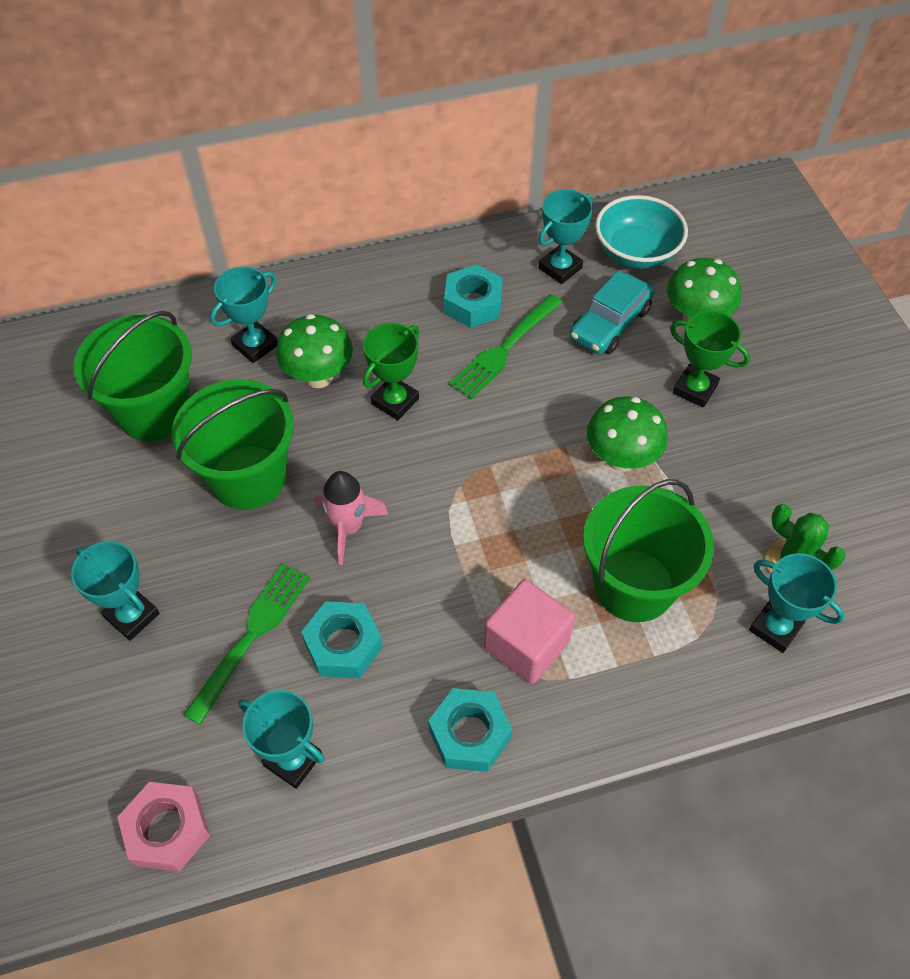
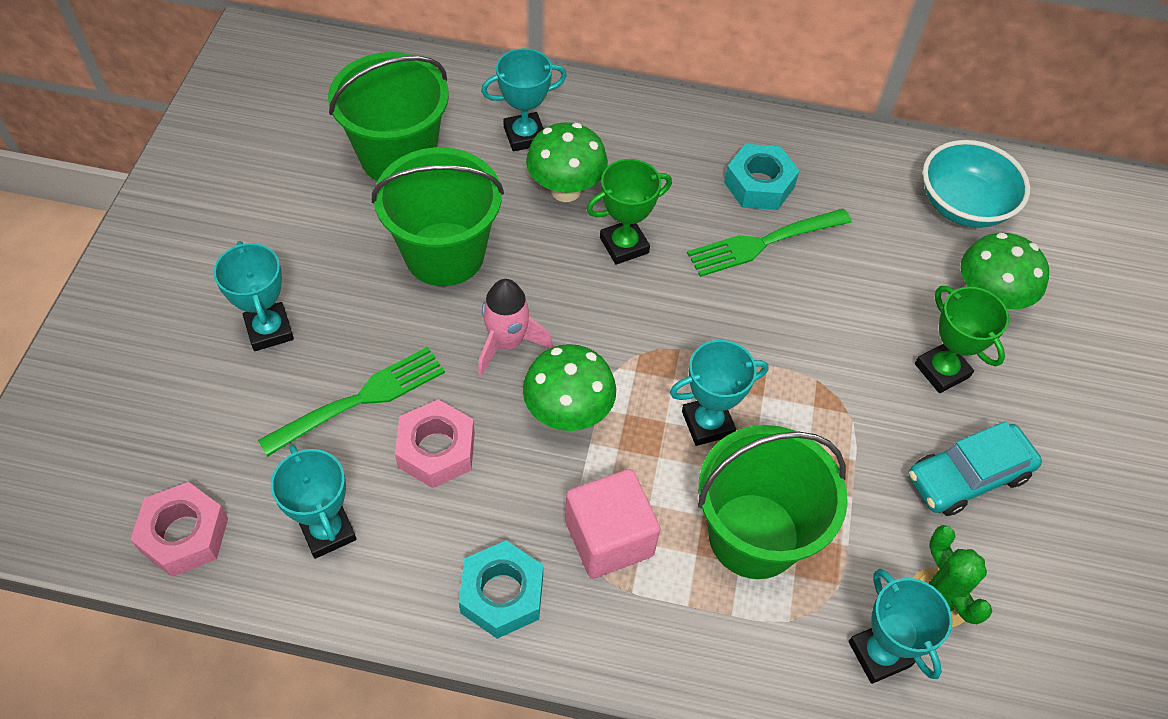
camera: 25 degrees right, 0 degrees up
turquoise nut [301,601,383,678] -> pink nut [395,399,475,488]
turquoise trophy [538,189,593,284] -> turquoise trophy moved to [670,340,769,446]
turquoise car [570,270,654,354] -> turquoise car moved to [908,421,1042,516]
green mushroom [587,396,668,472] -> green mushroom moved to [523,344,616,431]

